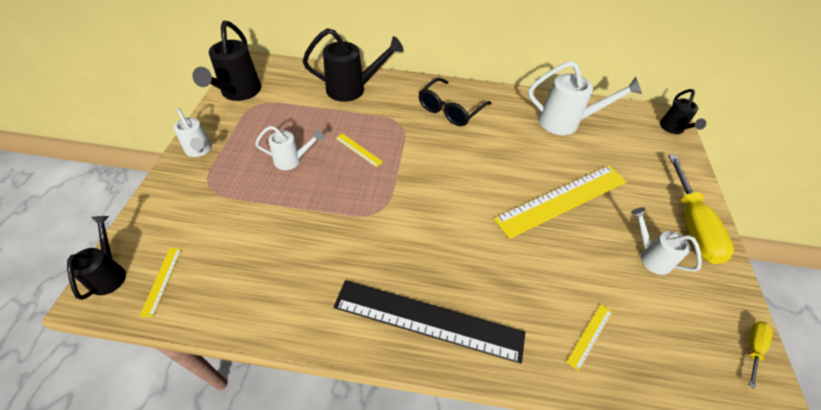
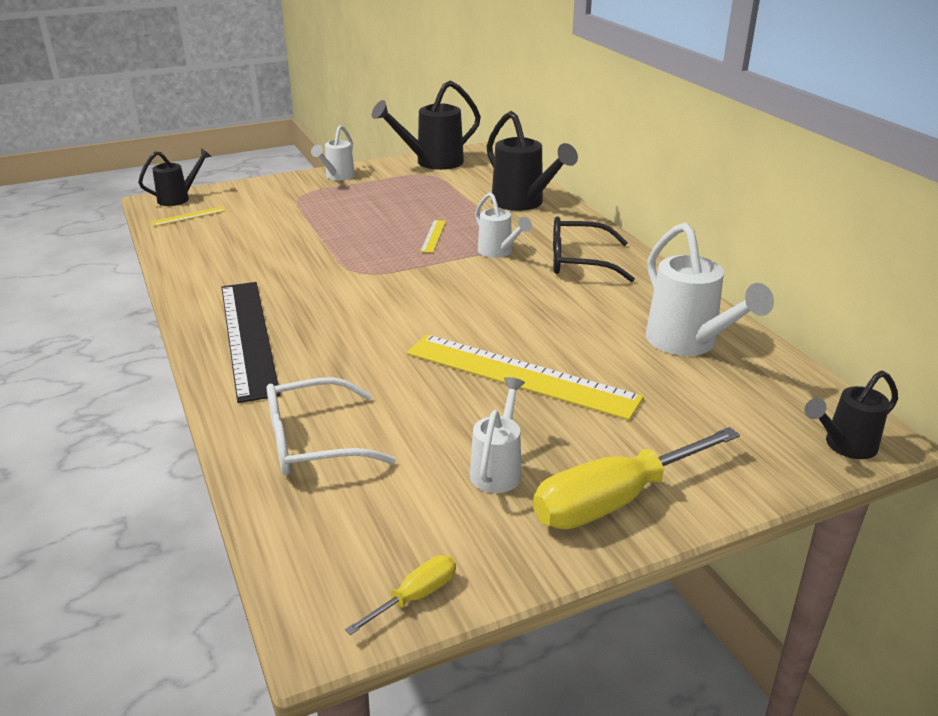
camera: 60 degrees right, 20 degrees down
white watering can [255,126,324,170] -> white watering can moved to [475,192,532,258]
yellow ruler [566,304,612,371] -> white glasses [267,377,396,475]
yellow screwdriver [749,321,773,389] -> yellow screwdriver turned 45 degrees counterclockwise [345,555,456,635]

